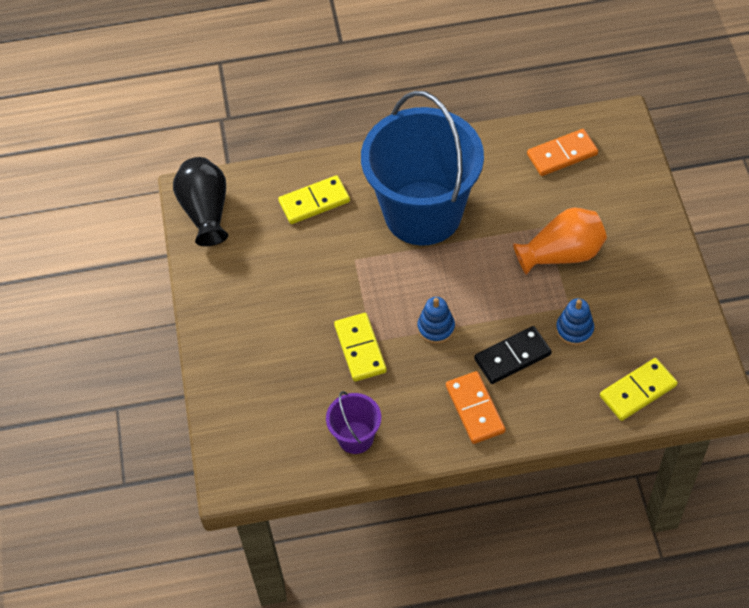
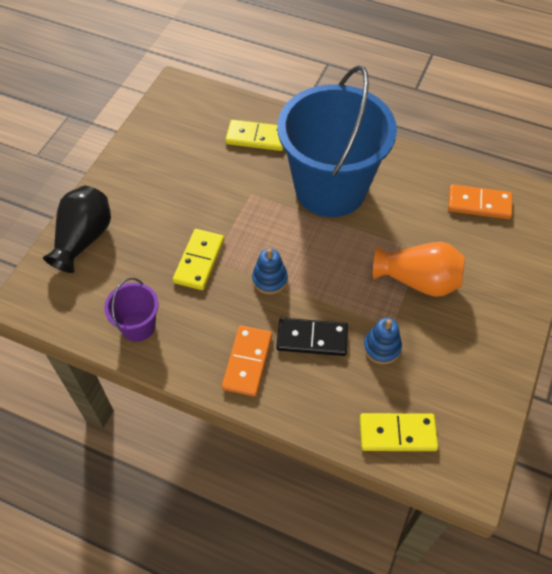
camera: 30 degrees right, 0 degrees up
black vase [173,157,228,246] -> black vase moved to [43,186,111,273]

